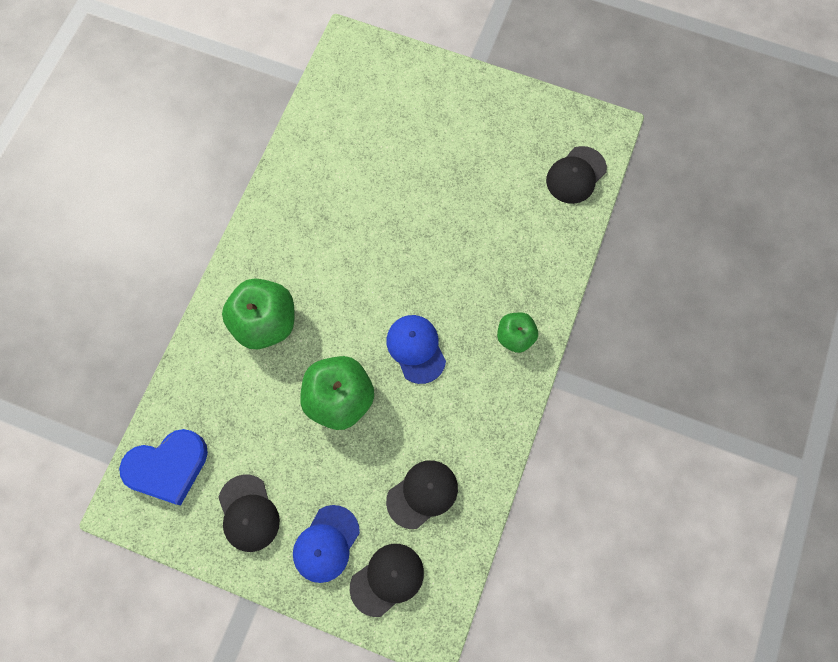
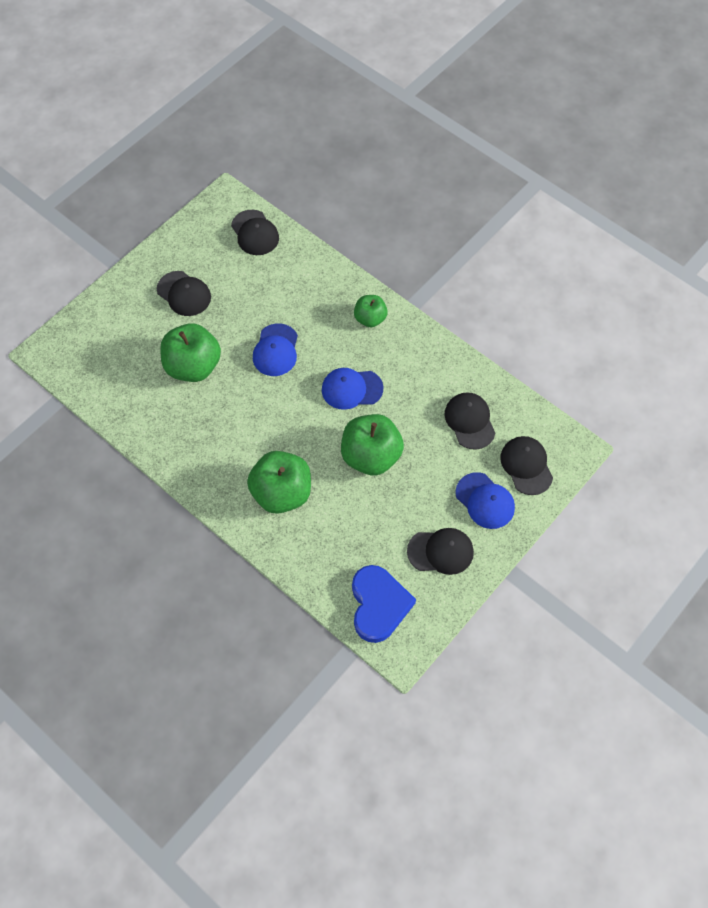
camera: 70 degrees left, 10 degrees down
none -> black cap [157,271,211,316]
none -> green apple [160,323,221,382]
none -> blue cap [253,323,298,376]

